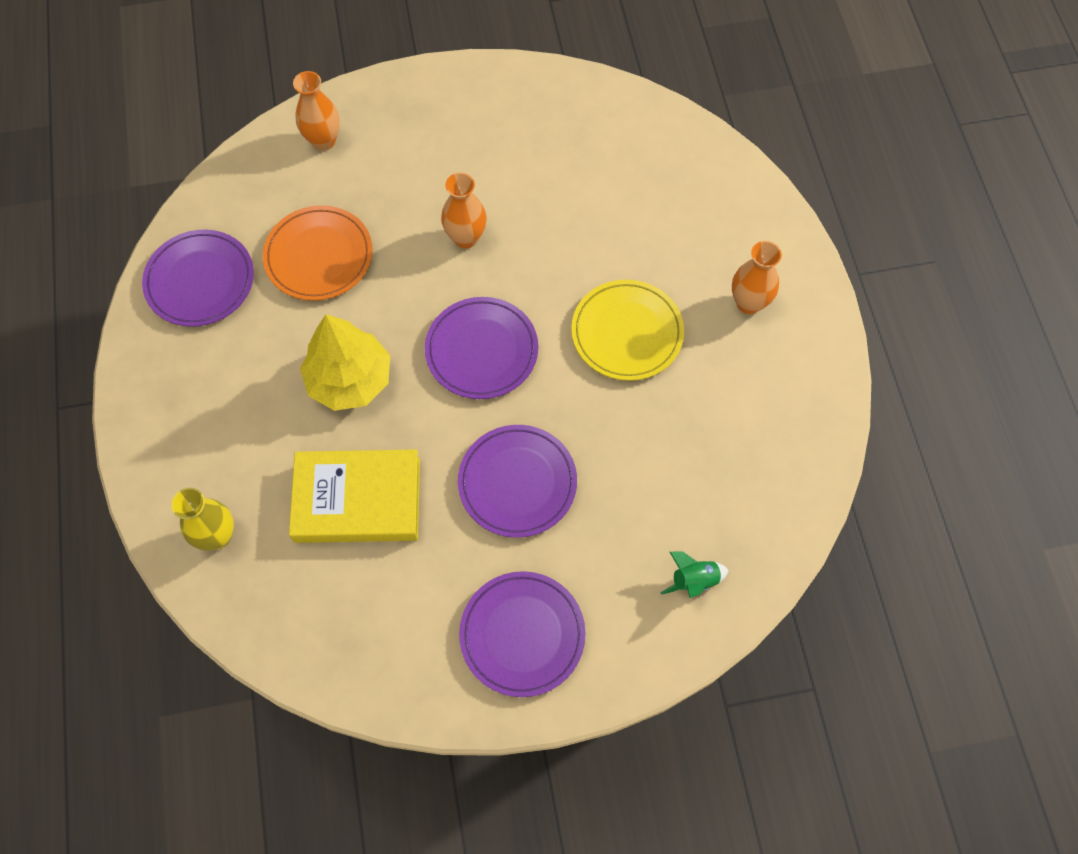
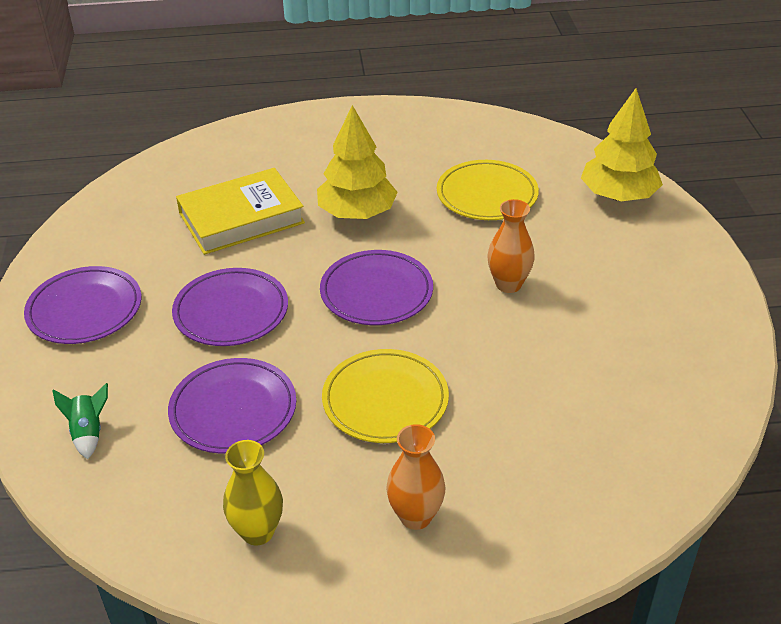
camera: 95 degrees right, 25 degrees down
purple plate [142,229,254,327] -> purple plate moved to [168,358,296,454]
yellow vase [171,488,234,551] -> yellow vase moved to [223,440,283,546]
orange plate [263,205,373,301] -> yellow plate [437,160,539,220]
yellow book [289,449,420,543] -> yellow book turned 60 degrees clockwise [176,168,305,255]
orange vase [293,71,340,151] -> yellow tree [581,88,663,201]

